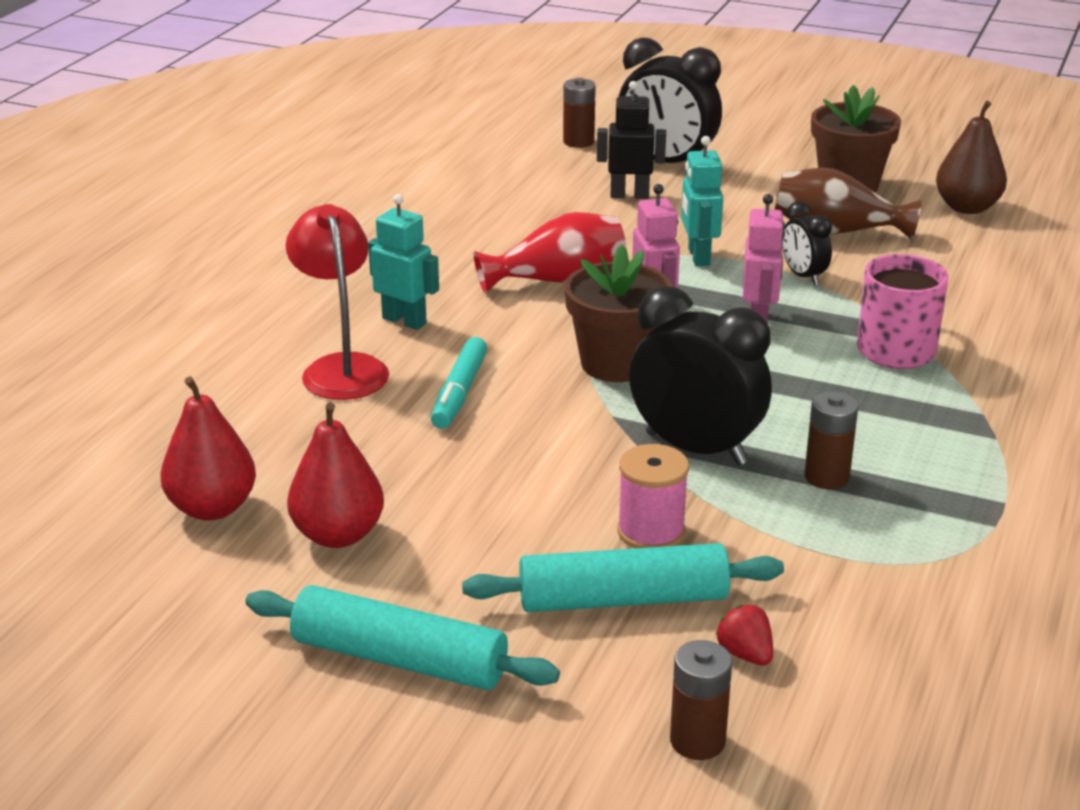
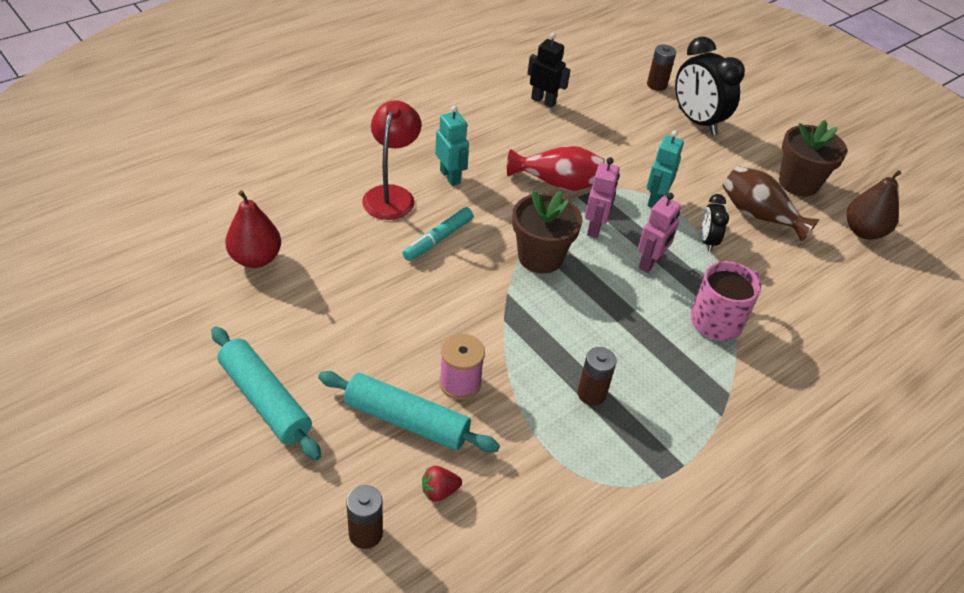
camera: 25 degrees right, 15 degrees up
red pear [287,402,384,548] -> none
black robot [597,81,666,199] -> black robot moved to [527,33,570,108]
black clock [629,286,772,465] -> none
red strawberry [716,604,773,666] -> red strawberry turned 105 degrees counterclockwise [422,466,462,502]

